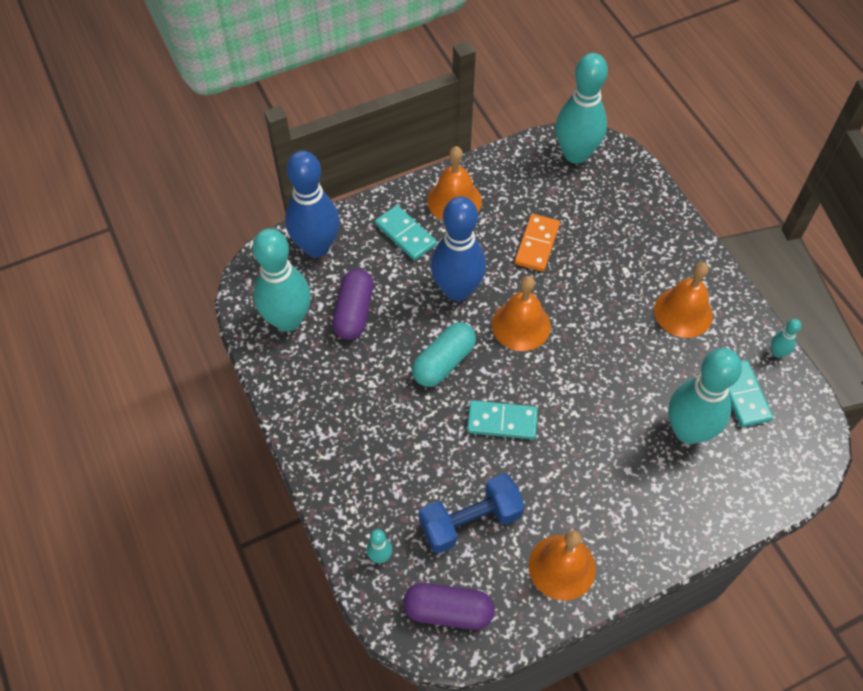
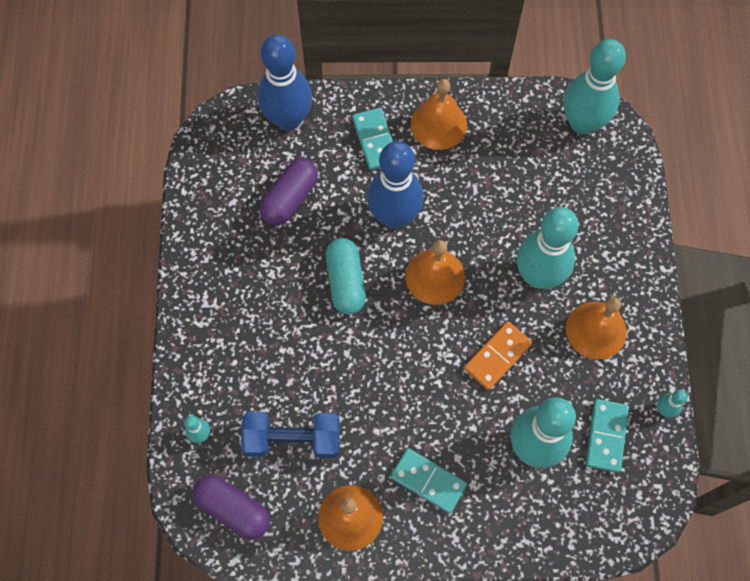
camera: 25 degrees right, 10 degrees up
turquoise bowling pin [252,229,311,332] -> turquoise bowling pin moved to [517,207,579,289]
turquoise capsule [412,322,476,387] -> turquoise capsule turned 75 degrees counterclockwise [326,238,366,315]
turquoise domino [467,400,538,440] -> turquoise domino moved to [390,448,467,514]
orange domino [515,214,560,272] -> orange domino moved to [464,321,532,390]

